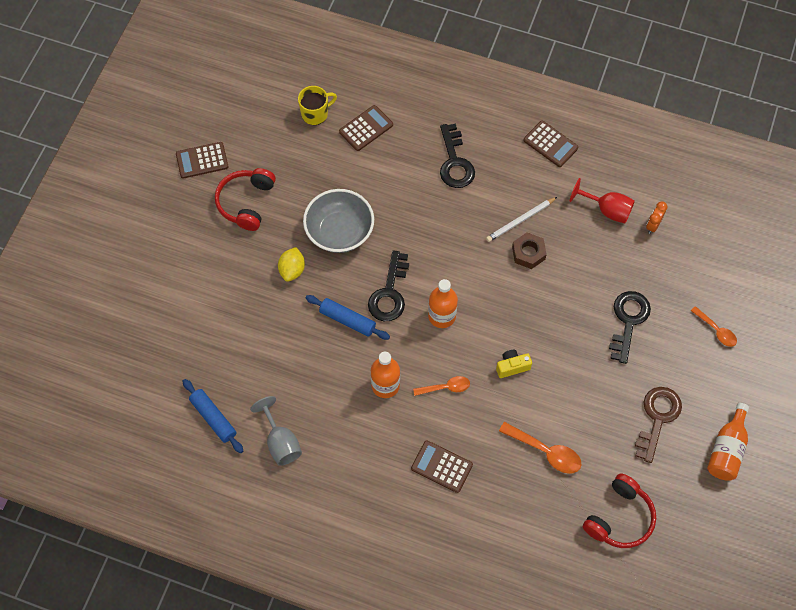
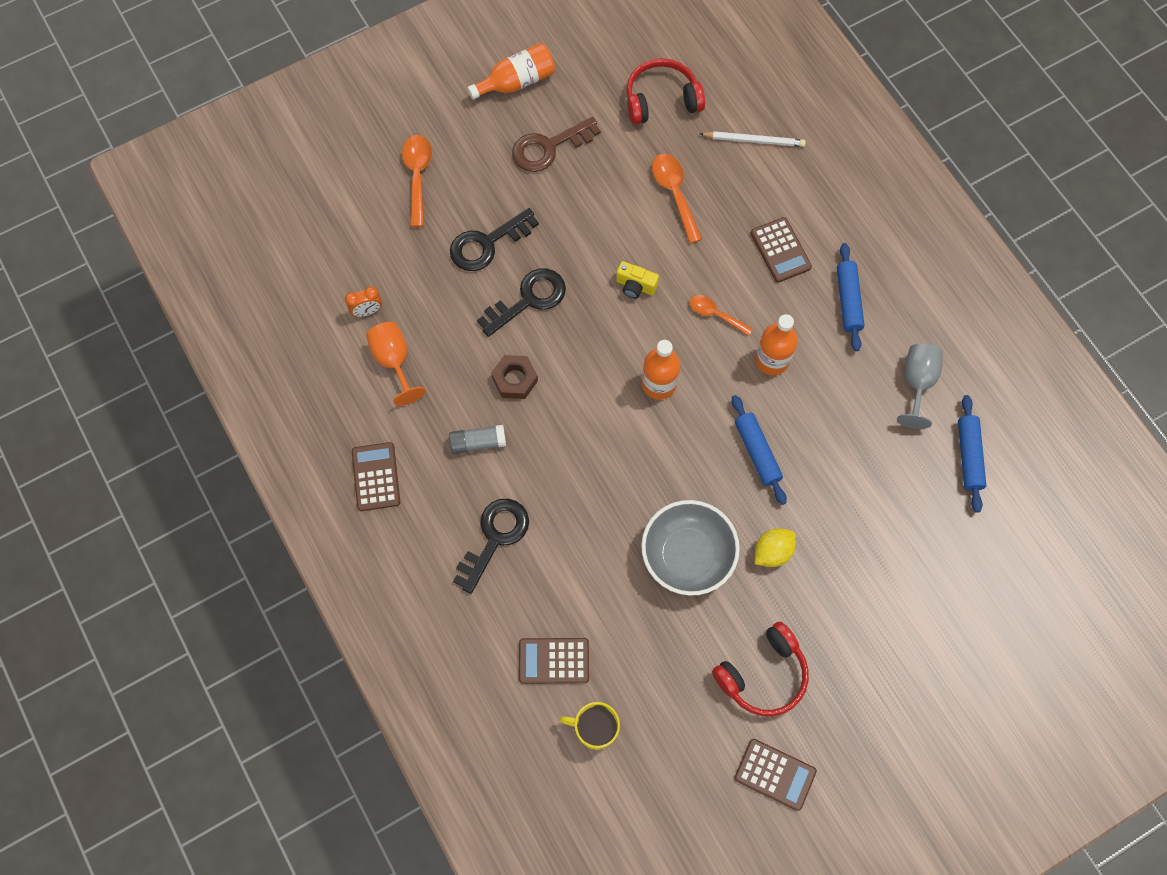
camera: 140 degrees left, 5 degrees up
black key [368,250,409,321] -> black key moved to [477,268,566,337]
white pencil [486,197,557,242] -> white pencil moved to [700,131,806,147]
red goblet [569,178,635,223] -> orange goblet [366,322,426,406]
orange spoon [691,306,737,347] -> orange spoon [402,135,432,227], size x1.52
none -> grey glue stick [449,425,506,454]
none -> blue rolling pin [837,243,865,351]

